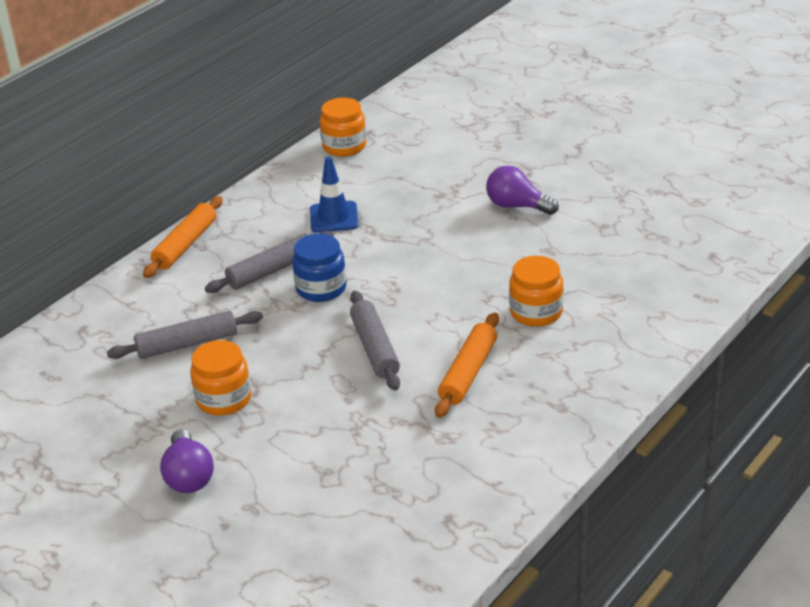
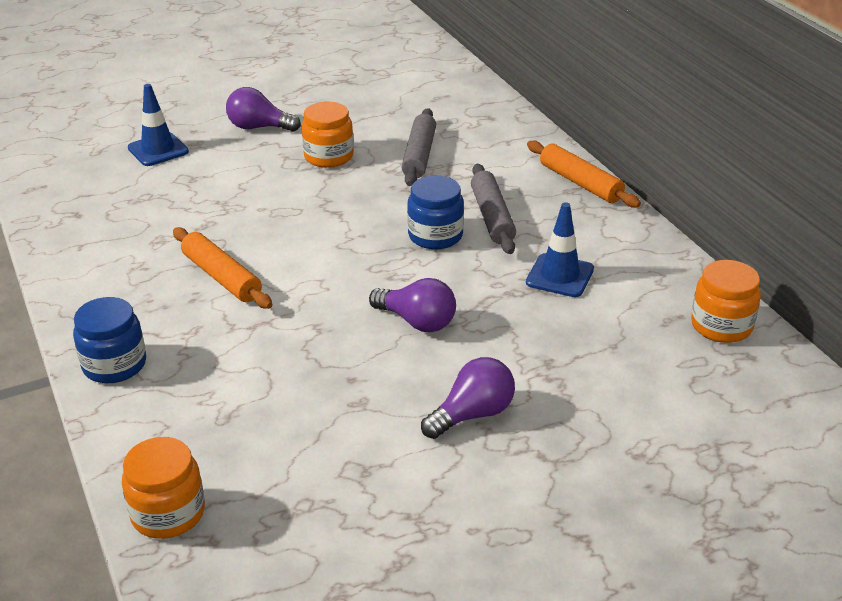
camera: 115 degrees right, 0 degrees up
grey rolling pin [350,291,400,390] -> none
orange jar [509,256,564,327] -> orange jar moved to [122,437,205,539]
none -> blue jar [73,297,146,383]
none -> blue traffic cone [128,84,189,166]
none -> purple light bulb [369,278,456,332]

